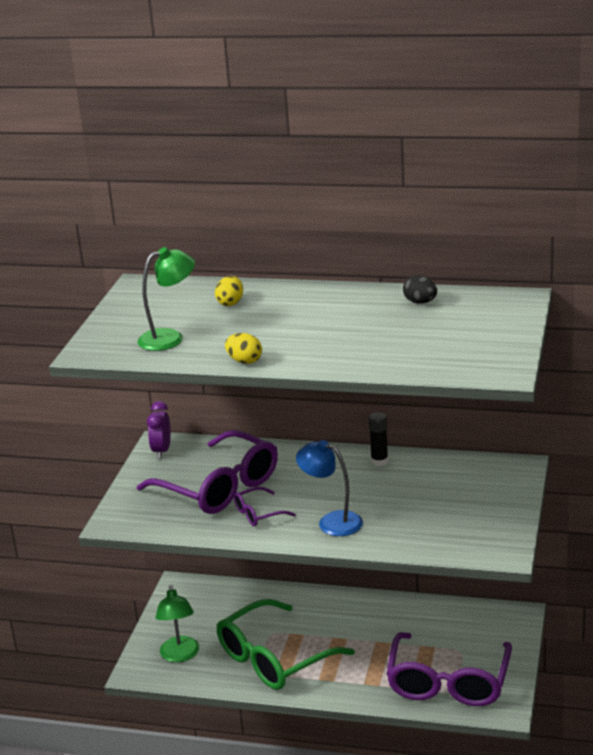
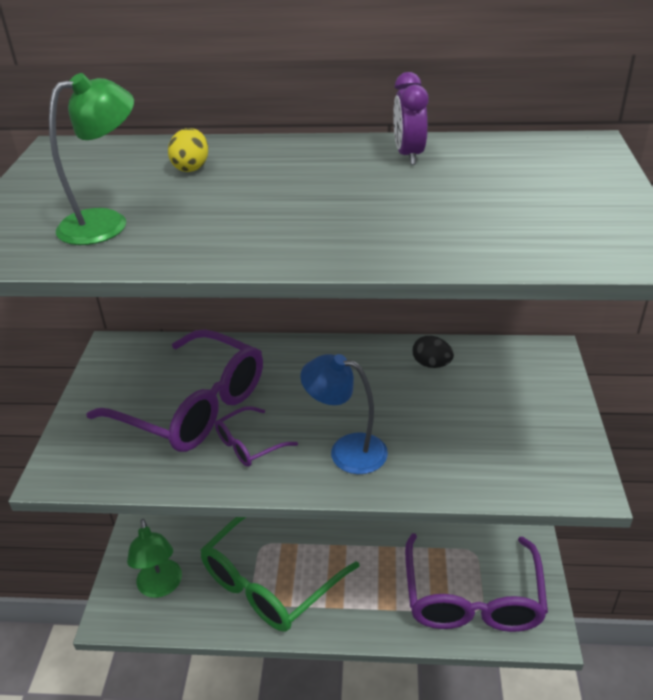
camera: 10 degrees left, 10 degrees up
purple clock [147,401,171,459] -> purple clock moved to [393,72,429,165]
yellow egg [225,333,262,364] -> none
black glue stick [368,412,388,466] -> none
black egg [403,275,437,304] -> black egg moved to [413,336,454,368]

